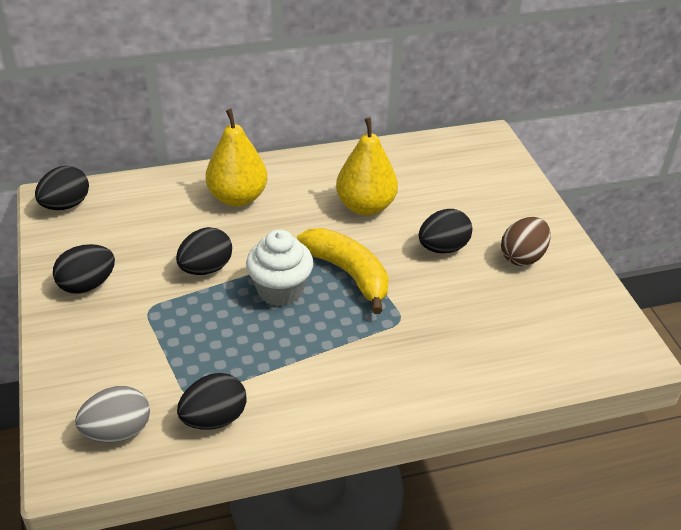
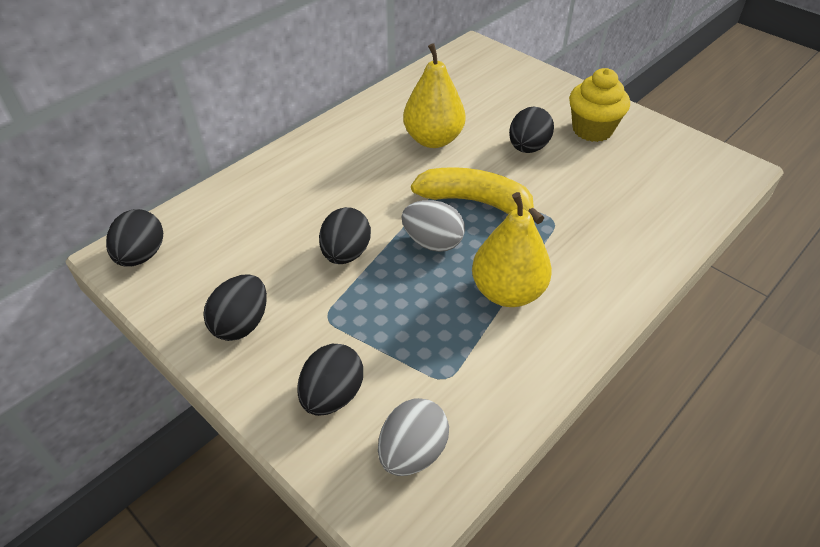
camera: 30 degrees left, 5 degrees up
black egg [177,373,247,430] -> black egg moved to [298,344,363,416]
yellow pear [206,109,268,207] -> yellow pear moved to [472,192,552,307]
white cupcake [246,229,313,306] -> grey egg [402,200,465,252]
brown egg [501,217,551,266] -> yellow cupcake [569,68,630,142]

